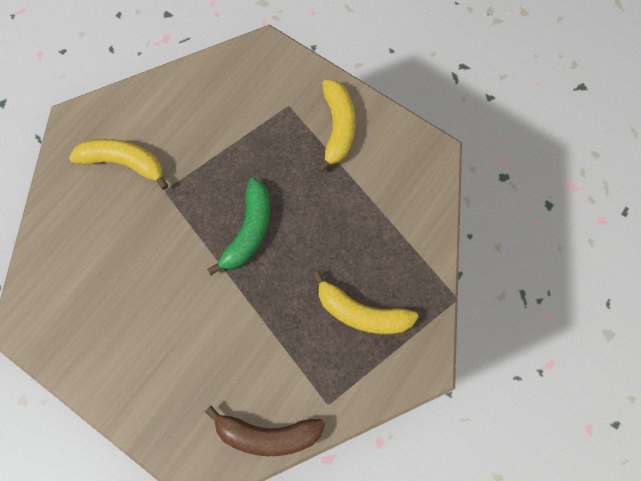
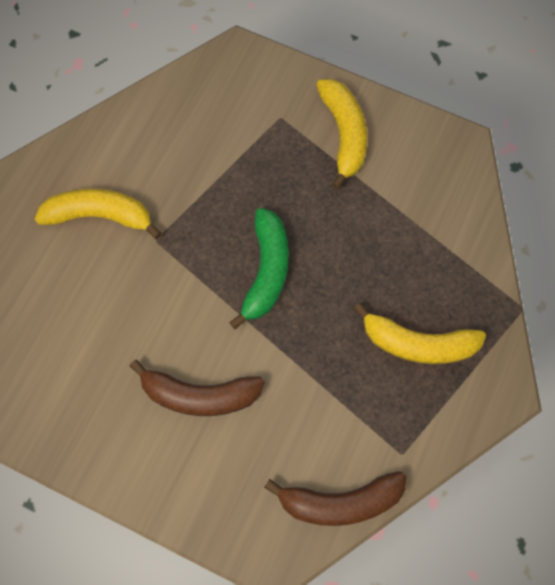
camera: 10 degrees left, 0 degrees up
none -> brown banana [130,360,265,416]

